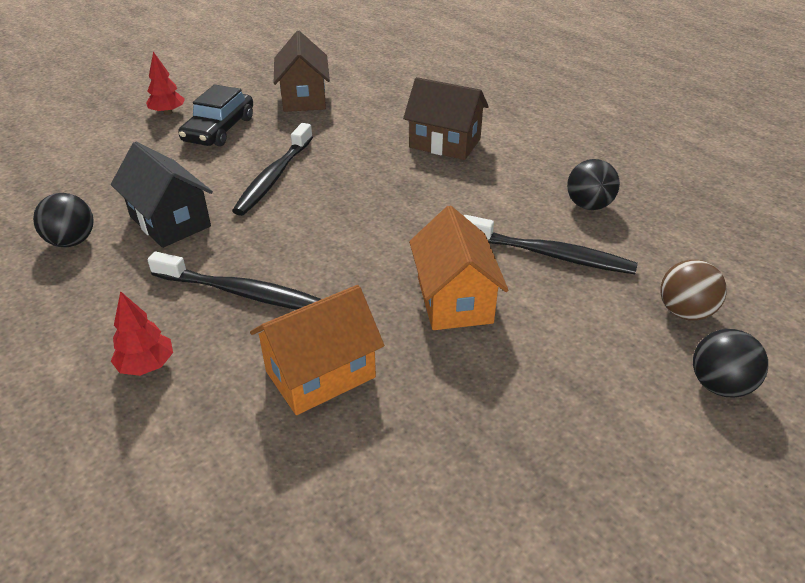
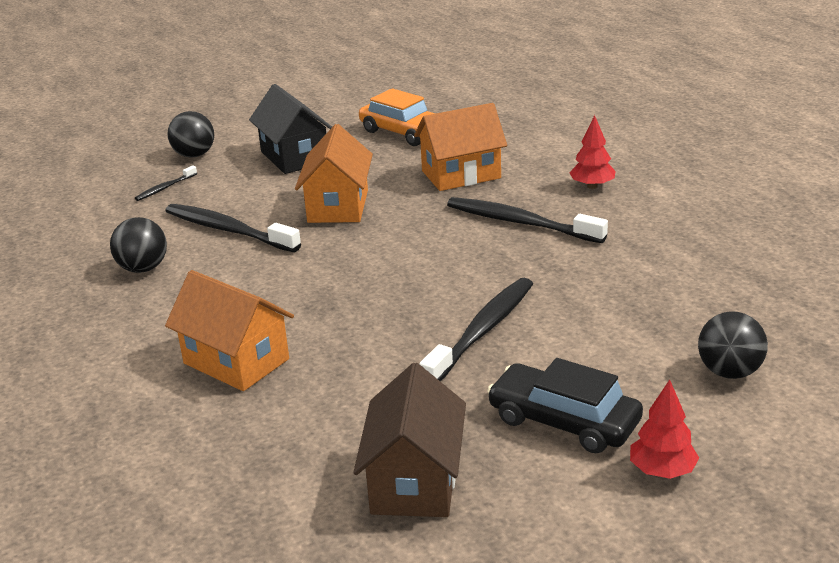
camera: 165 degrees left, 10 degrees down
black ball [33,193,94,247] -> black ball moved to [698,311,768,379]
black house [111,142,213,248] -> black house moved to [249,84,332,174]
black car [178,85,253,147] -> black car turned 90 degrees counterclockwise [487,358,643,453]
brown house [403,77,489,160] -> orange house [165,270,294,391]
brown ball [661,260,727,321] -> black toothbrush [135,166,197,201]
none -> orange car [359,88,435,146]

